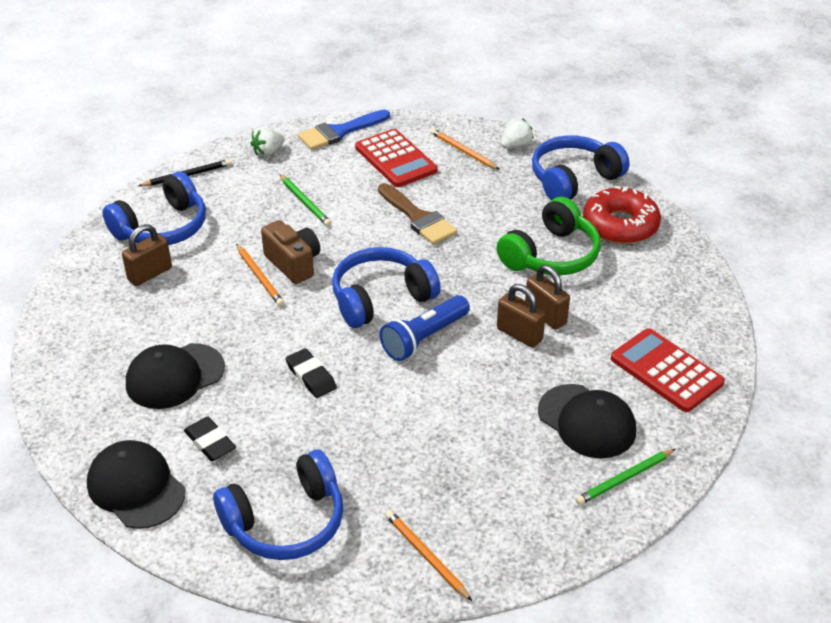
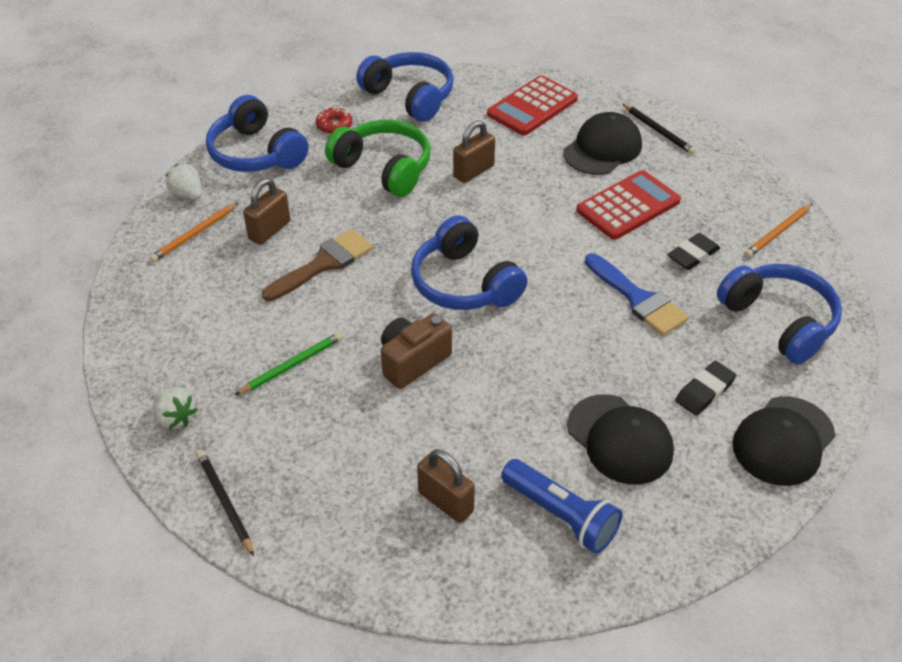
camera: 95 degrees left, 5 degrees up
blue headphones [102,172,206,245] -> blue headphones moved to [356,52,454,122]
orange pencil [236,244,284,306] -> none
black eraser [286,348,337,398] -> black eraser moved to [667,233,720,270]
blue brush [298,110,390,150] -> blue brush moved to [585,253,689,336]
red calculator [355,129,438,187] -> red calculator moved to [576,170,681,240]
blue flashlight [379,295,470,361] -> blue flashlight moved to [501,459,622,554]
brown padlock [497,284,546,348] -> brown padlock moved to [243,178,290,245]
green pencil [576,449,675,505] -> black pencil [623,104,696,155]
red donut [583,186,661,244] -> red donut [316,107,352,134], size x0.48

